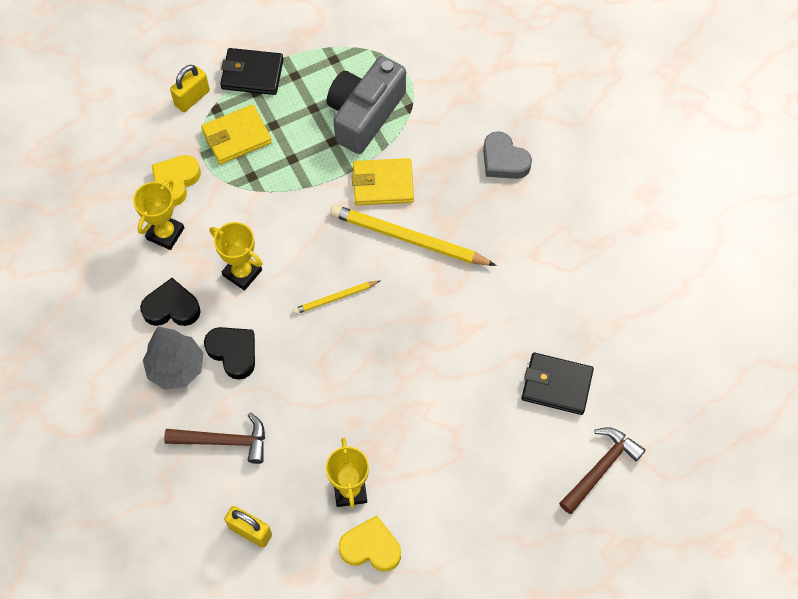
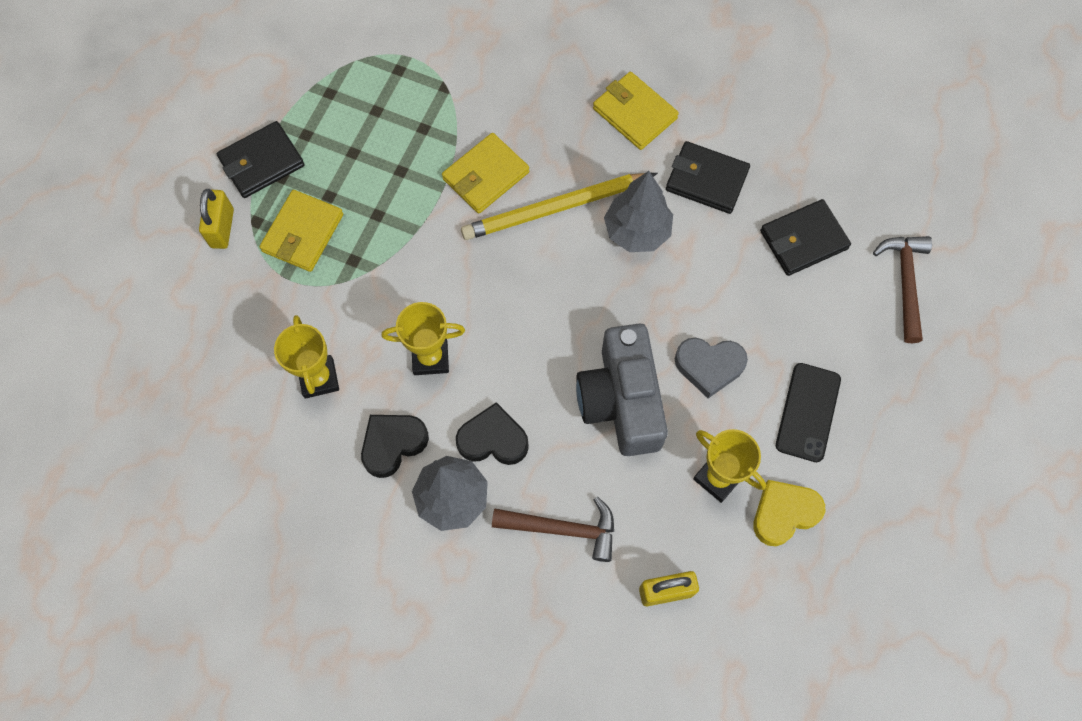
camera: 40 degrees left, 5 degrees up
yellow heart [152,155,201,206] -> none
brown hammer [164,412,265,464] -> brown hammer turned 45 degrees clockwise [492,497,614,562]
yellow pencil [293,281,380,314] -> none
grey camera [327,56,406,154] -> grey camera moved to [576,324,668,456]
grey heart [483,131,532,179] -> grey heart moved to [675,338,748,398]
none -> yellow wallet [593,72,679,150]
none -> grey tree [604,171,673,252]
none -> black wallet [666,141,750,214]
none -> black phone [776,363,841,462]

